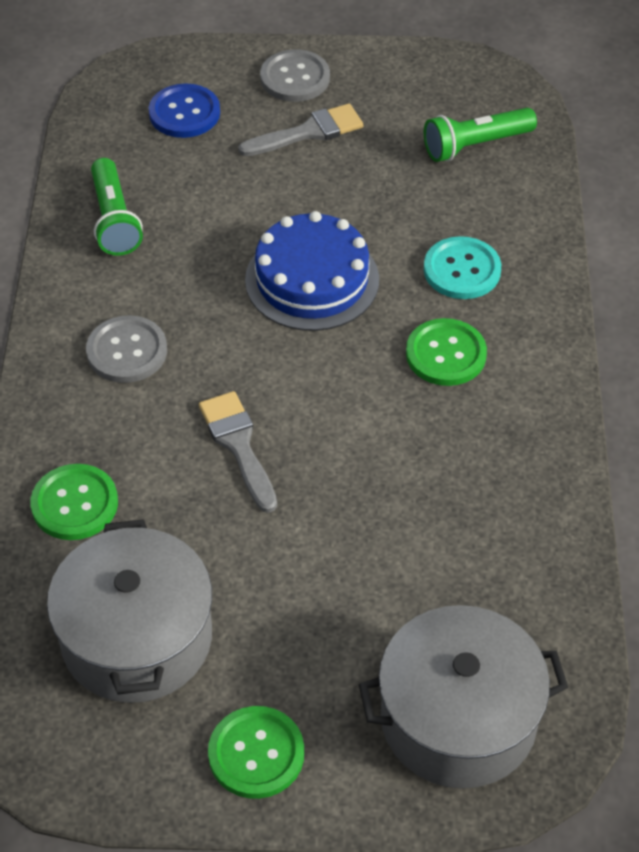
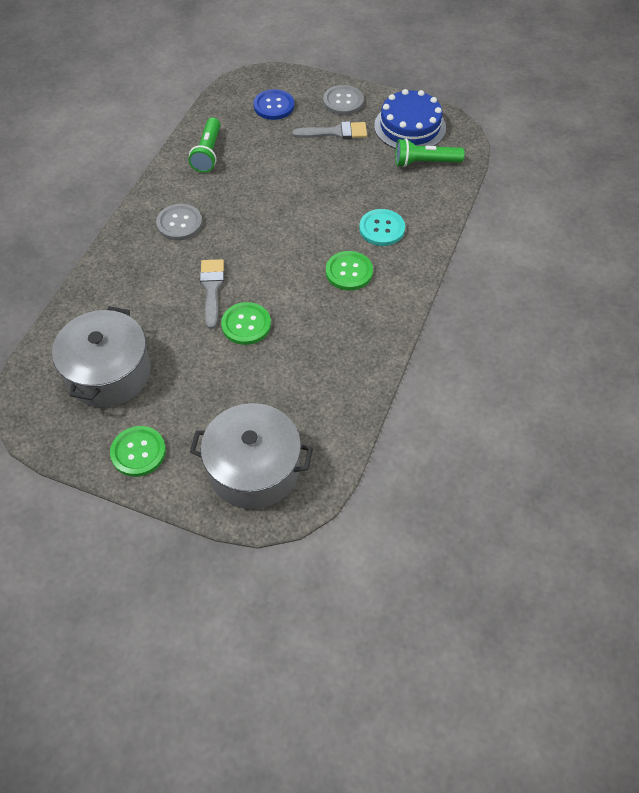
camera: 20 degrees right, 5 degrees up
green button [30,464,118,540] -> green button moved to [221,302,271,345]
blue cake [245,211,379,331] -> blue cake moved to [374,89,446,149]

